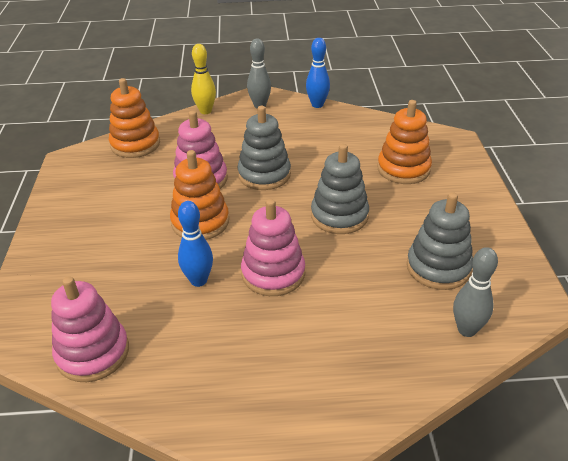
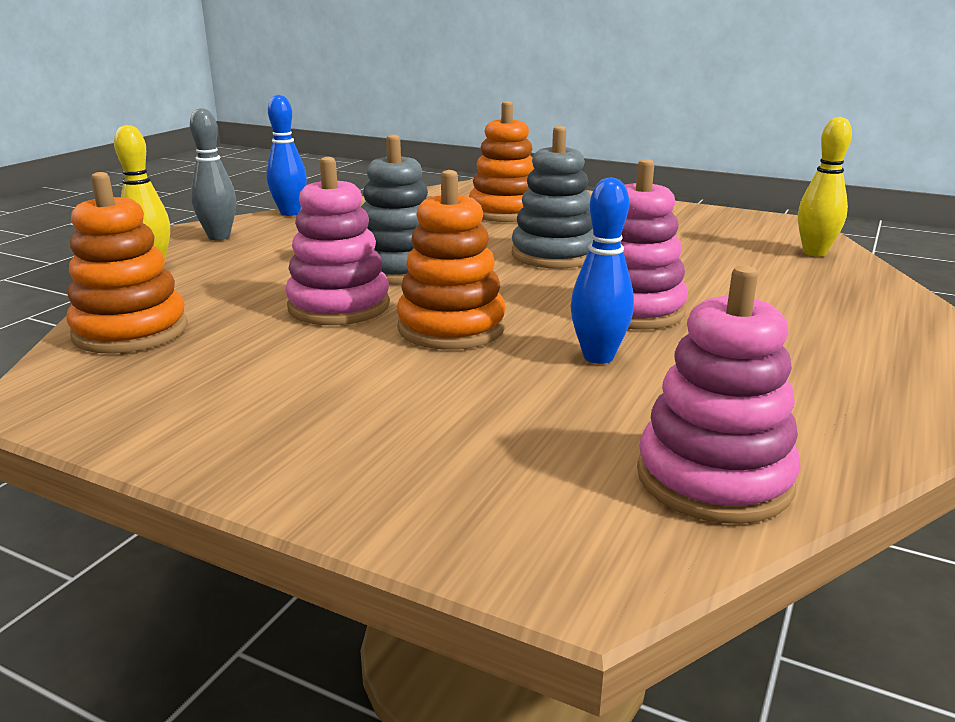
camera: 60 degrees left, 15 degrees down
grey stacking toy [407,192,473,290] -> none
grey bowling pin [453,247,498,337] -> yellow bowling pin [798,117,852,256]

